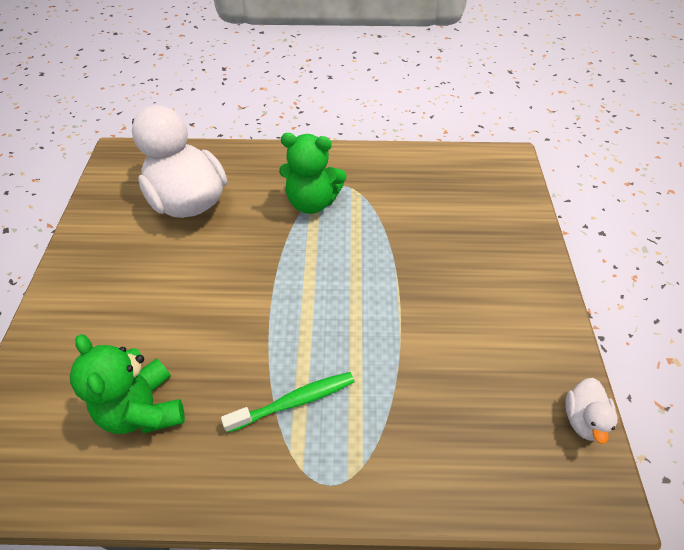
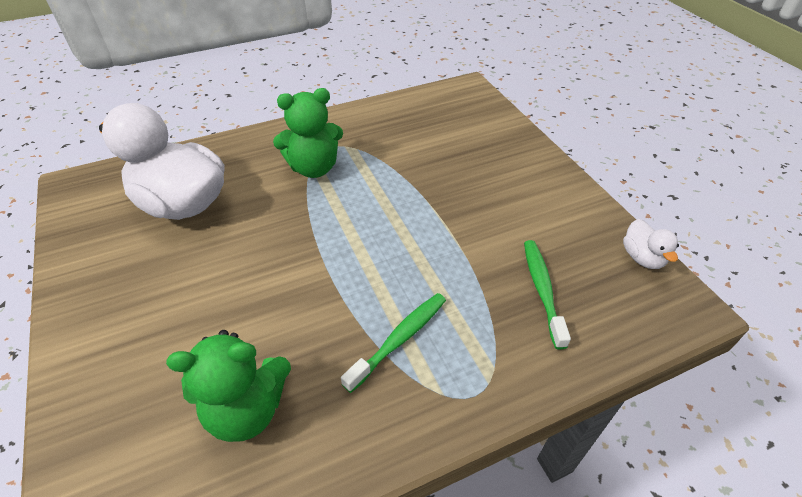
camera: 25 degrees left, 5 degrees down
green teddy bear [70,334,185,434] -> green teddy bear turned 45 degrees counterclockwise [166,330,291,442]
none -> green toothbrush [524,240,571,350]

